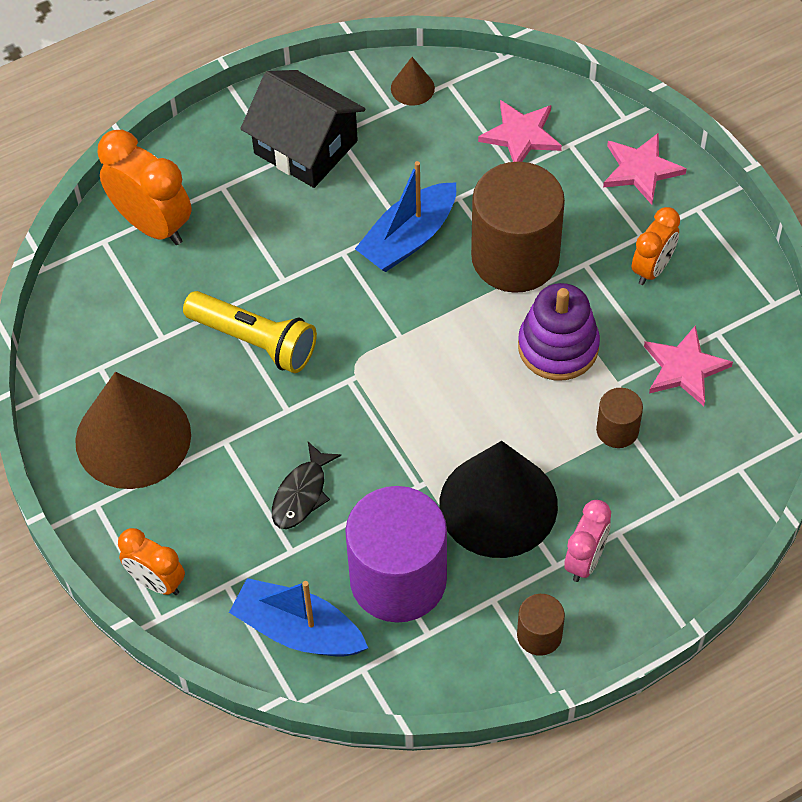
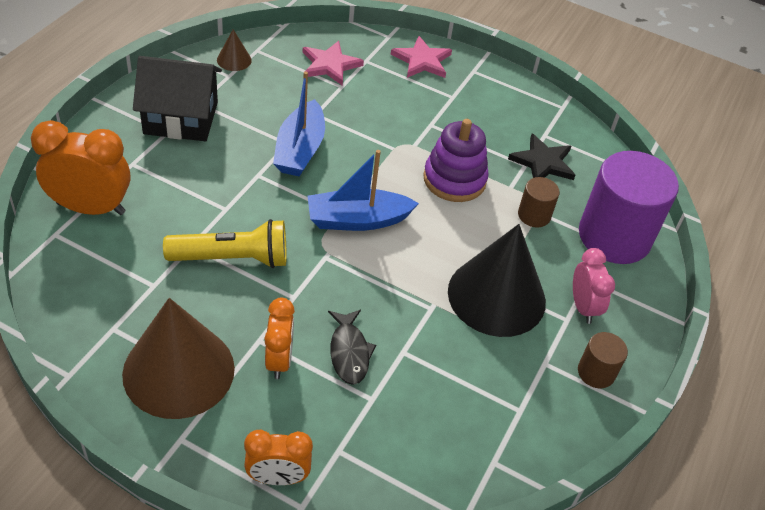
camera: 40 degrees left, 10 degrees down
blue boat [229,578,368,657] -> blue boat moved to [308,150,419,231]
purple cylinder [345,486,447,622] -> purple cylinder moved to [579,151,679,264]
brown cylinder [471,162,565,293] -> none
orange clock [632,207,680,285] -> orange clock moved to [264,298,295,379]
pink star [644,325,733,406] -> black star [508,134,575,180]

